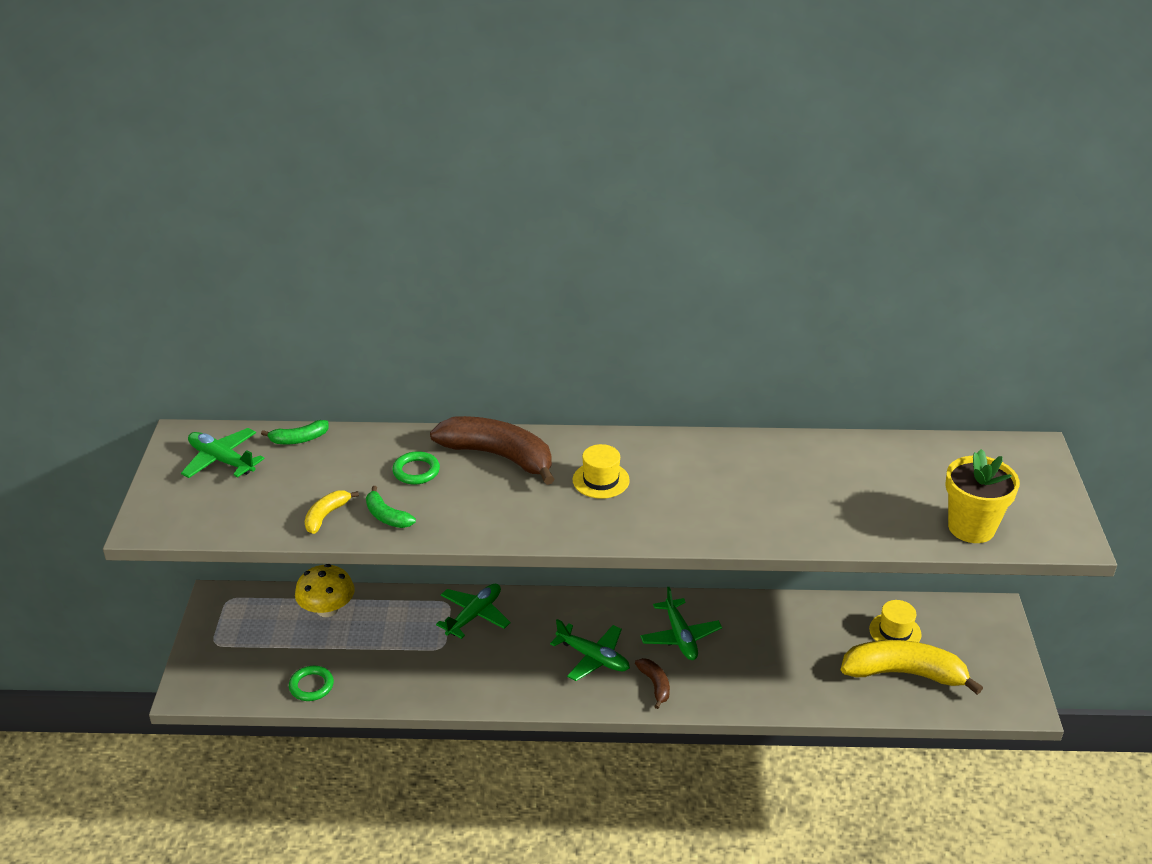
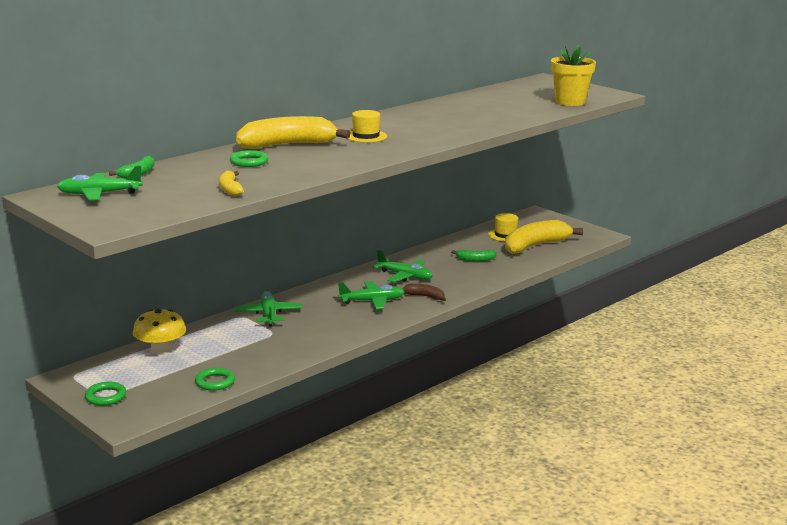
camera: 45 degrees left, 15 degrees down
green banana [366,486,416,528] -> green banana moved to [451,250,497,262]
brown banana [430,416,555,485] -> yellow banana [236,116,350,149]
none -> green ring [85,382,126,406]

